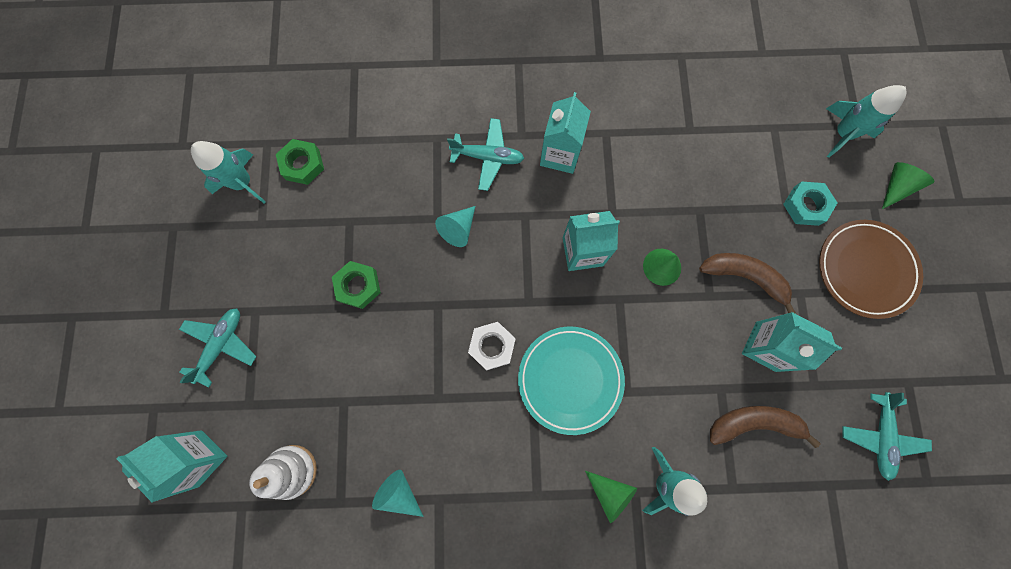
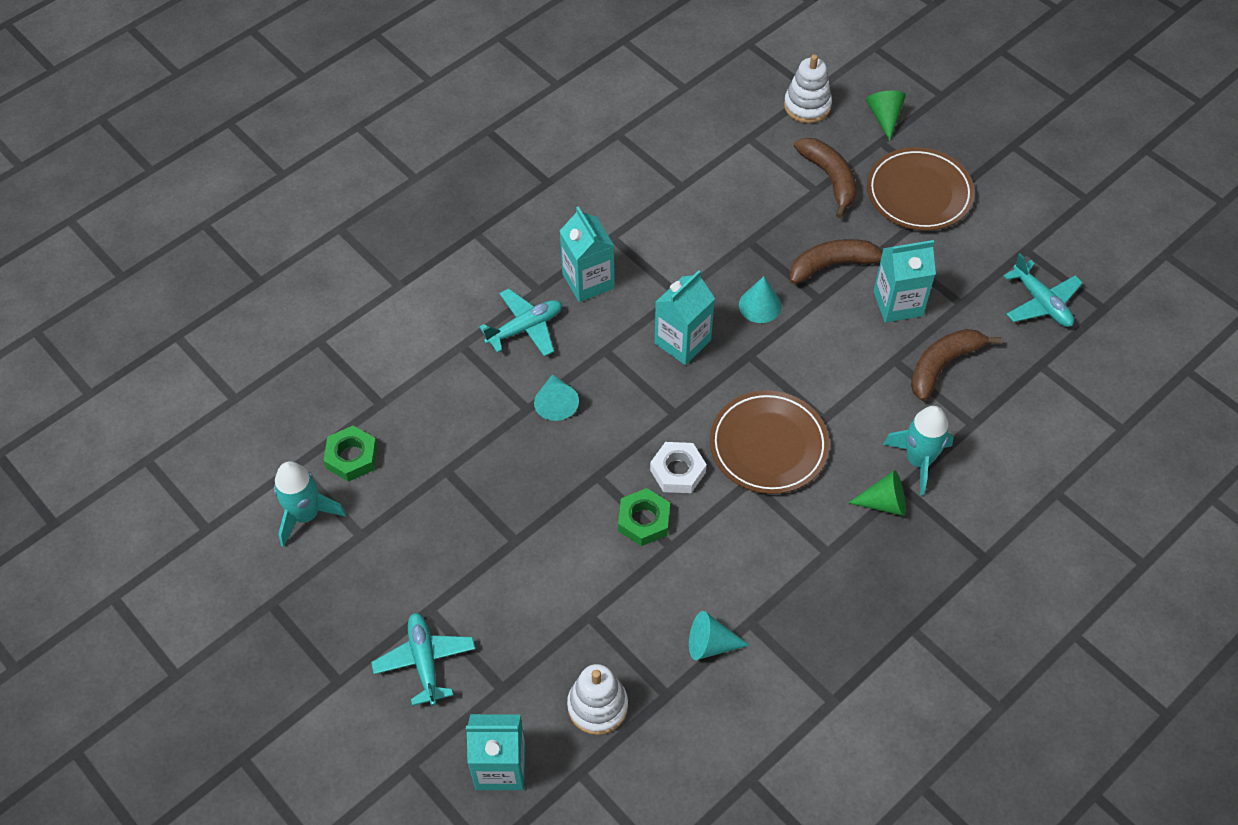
camera: 40 degrees left, 20 degrees down
green nut [332,261,381,309] -> green nut moved to [618,488,670,546]
turquoise plate [518,327,625,435] -> brown plate [710,390,829,494]
green cone [643,249,681,286] -> turquoise cone [739,276,782,323]
turquoise nut [783,182,837,226] -> brown banana [794,138,857,218]
turquoise rocket [826,85,906,158] -> white stacking toy [784,54,832,123]

